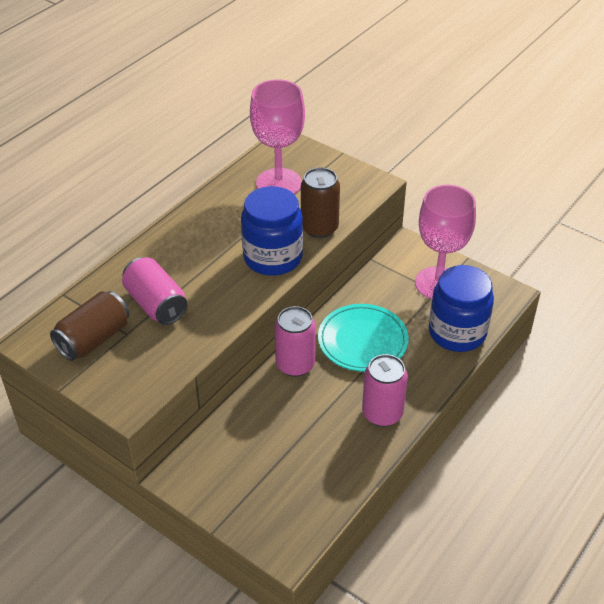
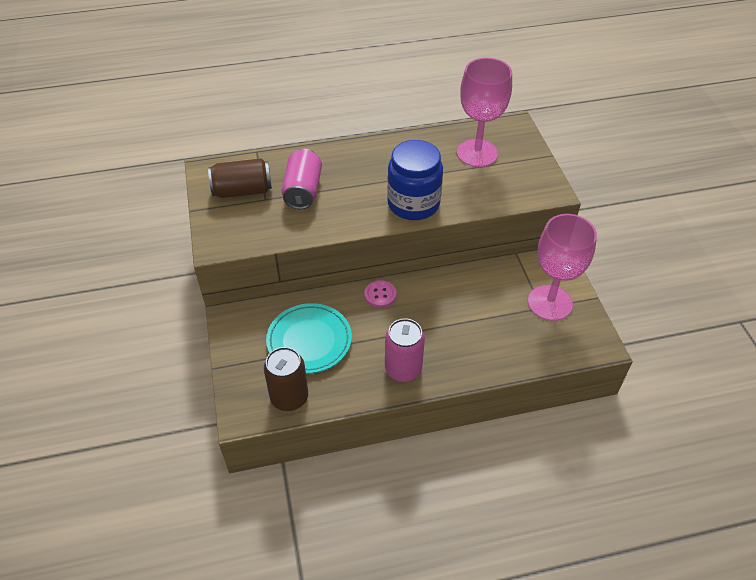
camera: 40 degrees right, 5 degrees up
pink can [274,306,316,377] -> pink button [364,280,396,308]
brown can [301,167,340,238] -> brown can moved to [264,347,308,411]
turquoise plate [318,304,409,372] -> turquoise plate moved to [266,303,352,374]
blue jar [429,265,494,352] -> none

